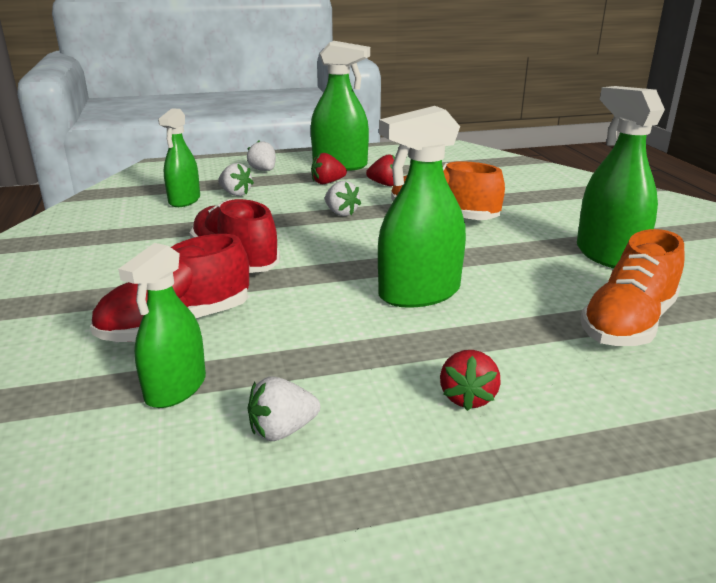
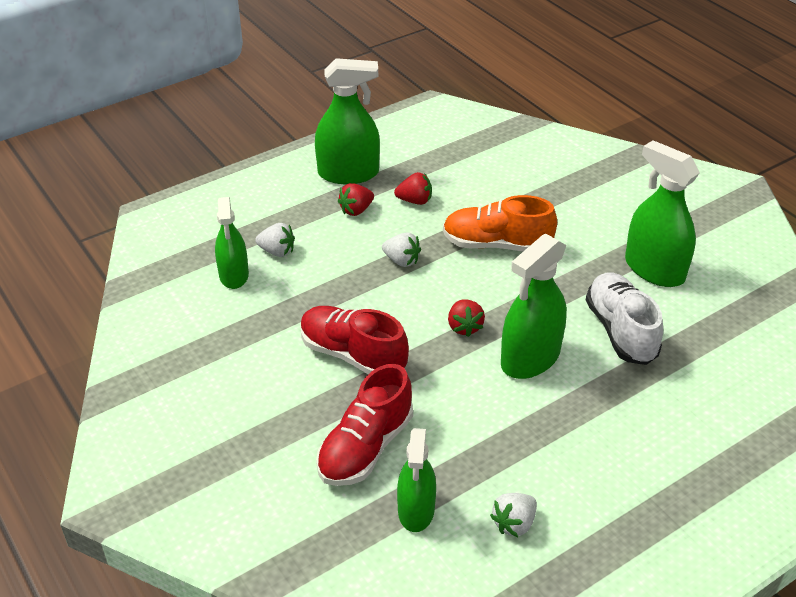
camera: 20 degrees left, 15 degrees up
white strawberry [247,140,276,171] -> none
red strawberry [440,350,501,411] -> red strawberry moved to [448,299,485,337]
orange shoe [580,229,684,346] -> none
none -> white shoe [586,272,663,365]

